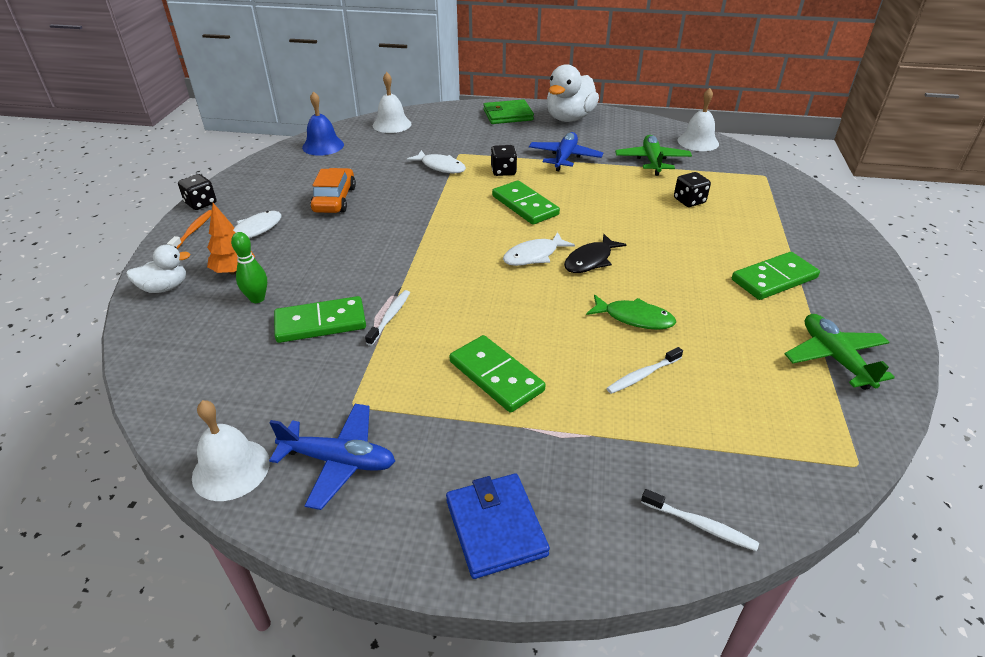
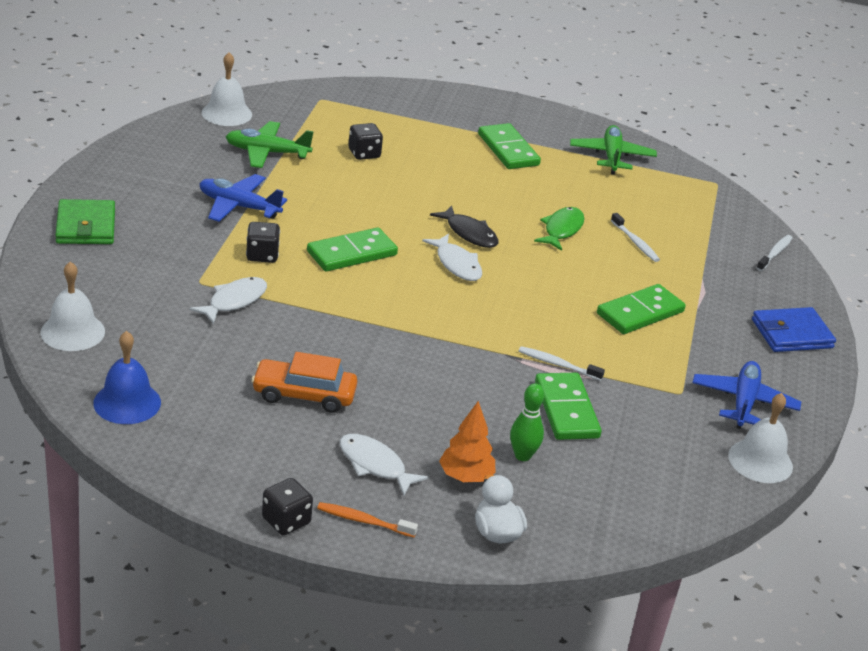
camera: 90 degrees left, 5 degrees down
white duck [547,64,599,122] -> none
green plane [785,314,895,390] -> green plane turned 105 degrees clockwise [570,125,657,175]

